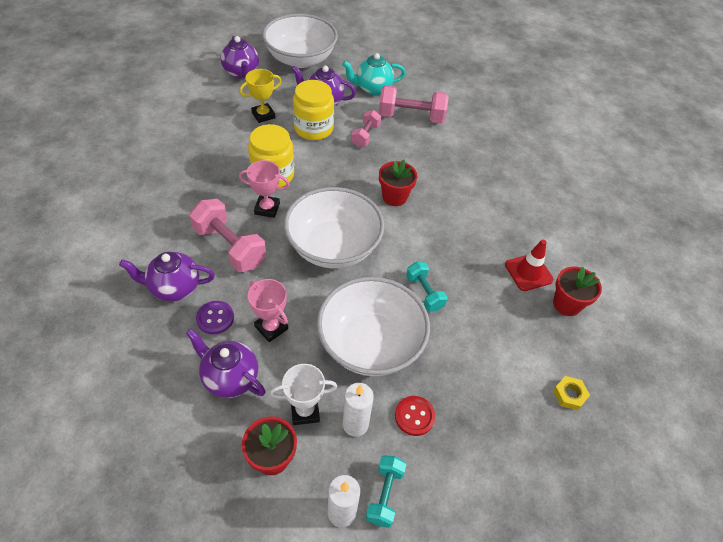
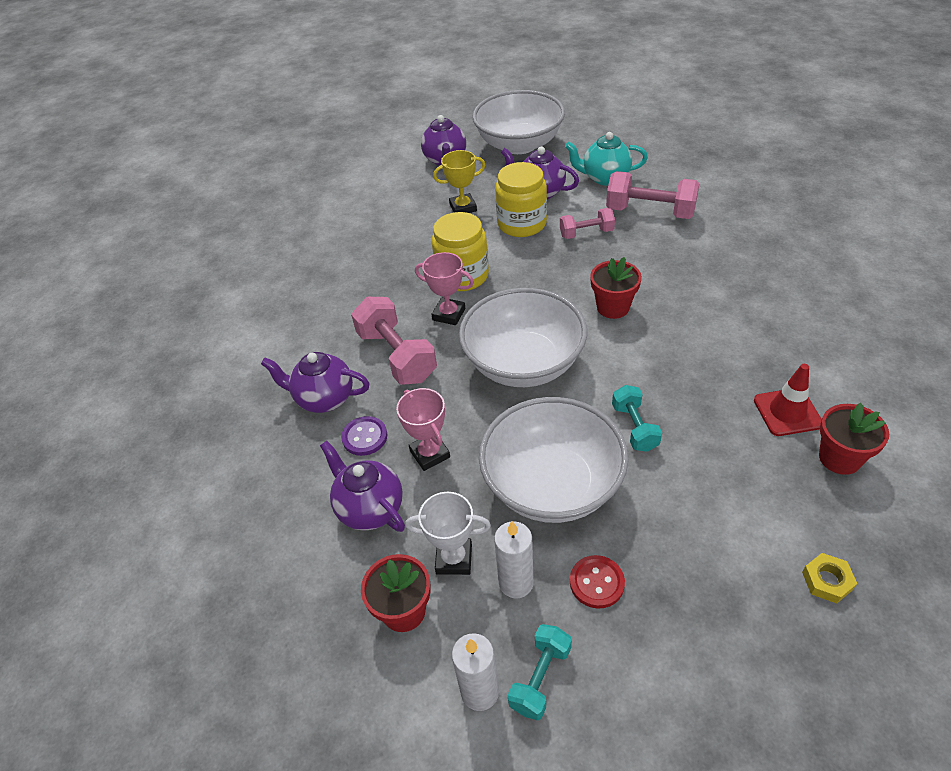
camera: 20 degrees right, 5 degrees down
pink dumbbell [351,110,381,147] -> pink dumbbell turned 45 degrees clockwise [560,208,615,239]

